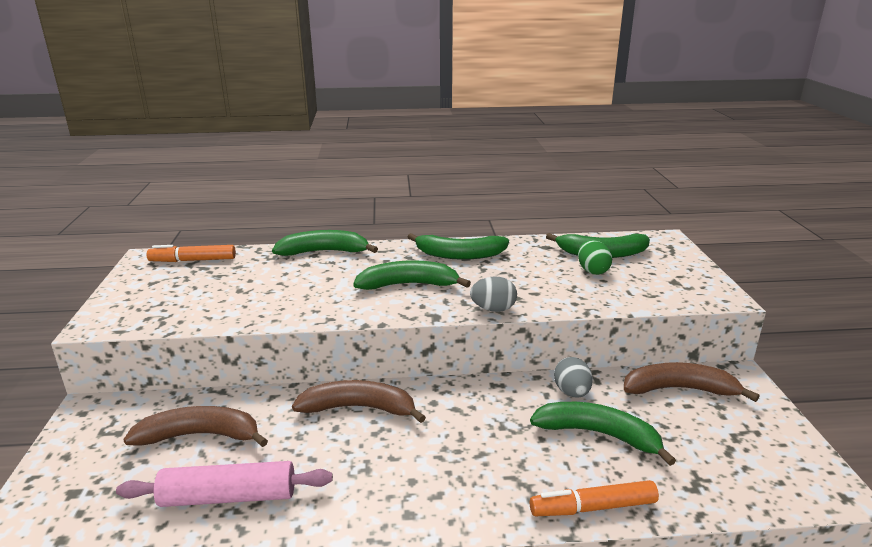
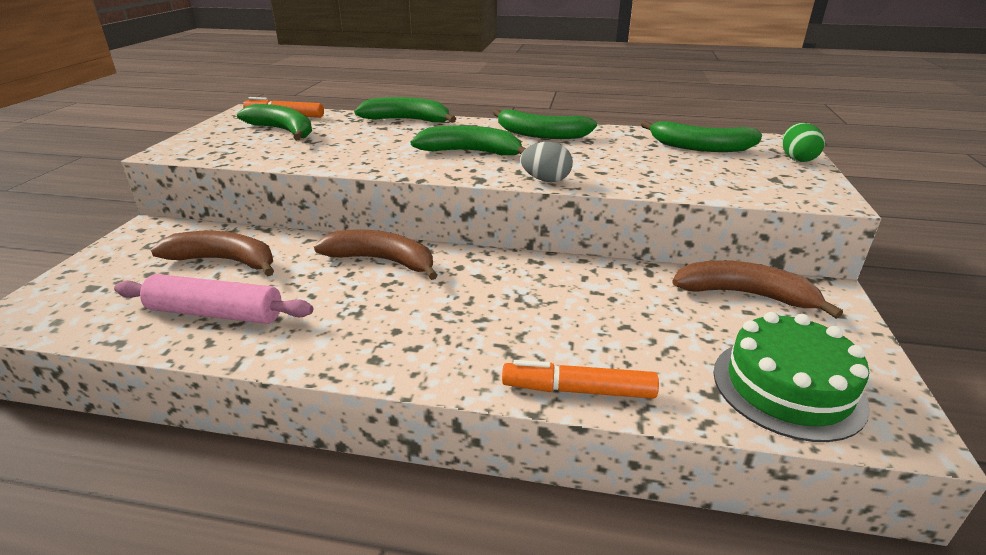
camera: 15 degrees right, 5 degrees up
green banana [530,402,676,466] -> green banana moved to [237,104,312,141]
grey egg [554,357,593,398] -> none
green egg [578,240,612,275] -> green egg moved to [782,123,825,162]
none -> green cake [713,312,870,442]

